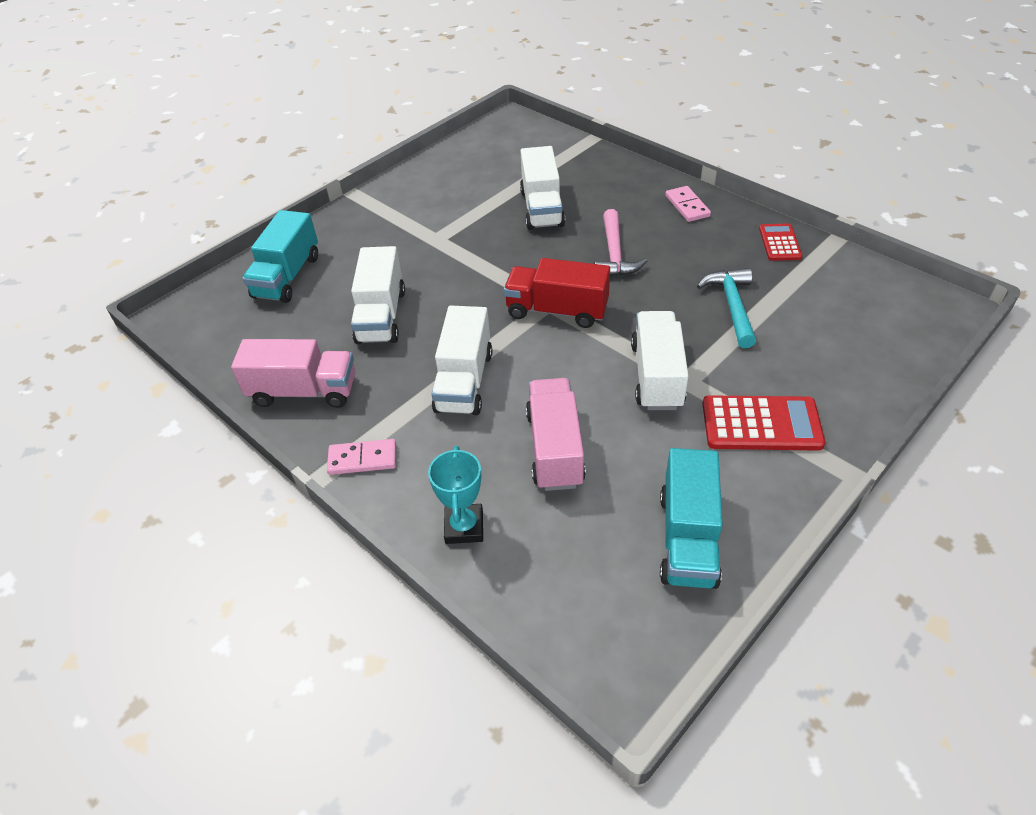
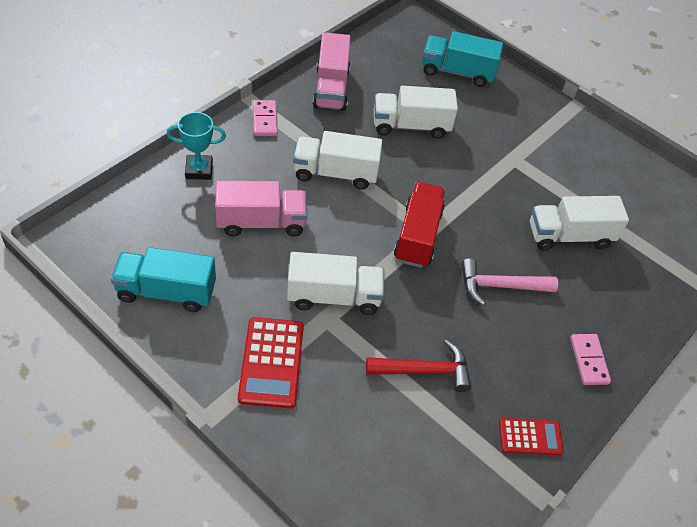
camera: 80 degrees right, 5 degrees up
pink domino [665,186,711,222] -> pink domino turned 75 degrees counterclockwise [570,334,611,385]
turquoise hammer [697,268,756,348] -> red hammer [366,340,471,392]

